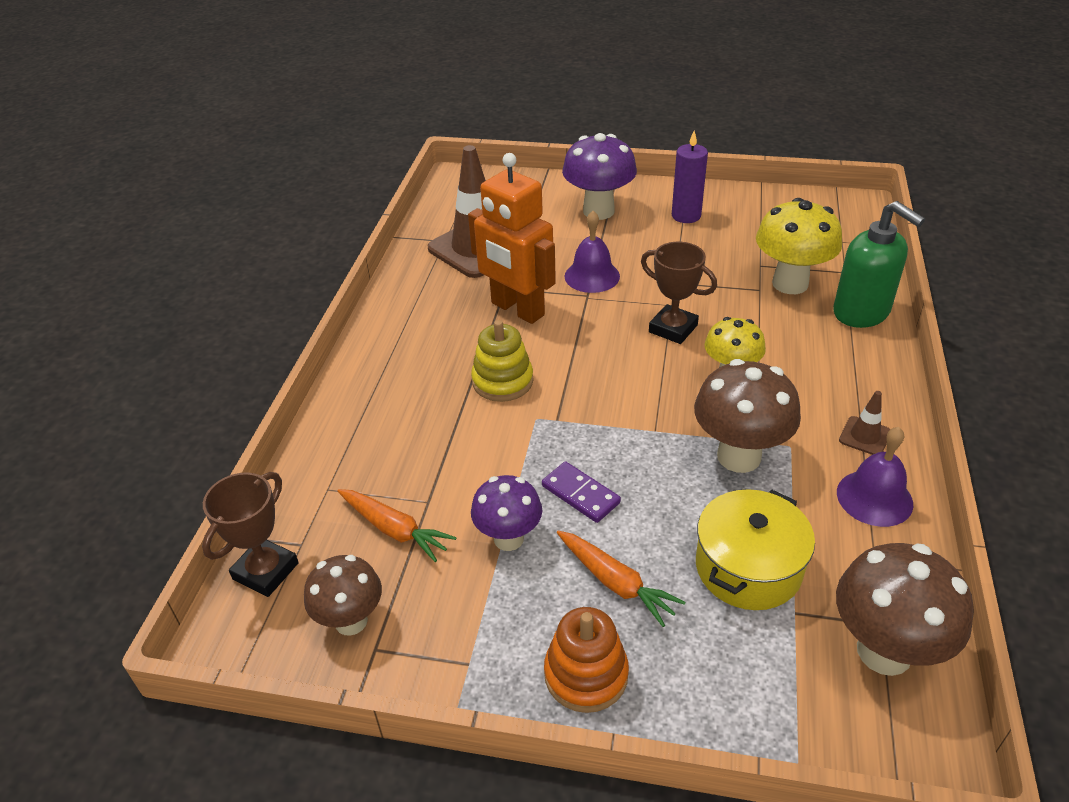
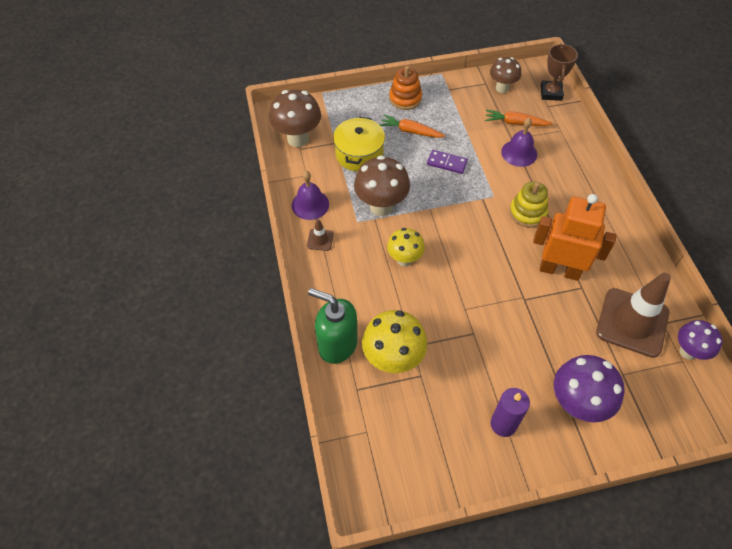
camera: 155 degrees right, 15 degrees up
purple mushroom [471,475,542,551] -> purple mushroom moved to [678,320,723,360]
purple bell [565,211,620,293] -> purple bell moved to [501,118,537,167]
brown trophy [641,242,717,344] -> none

